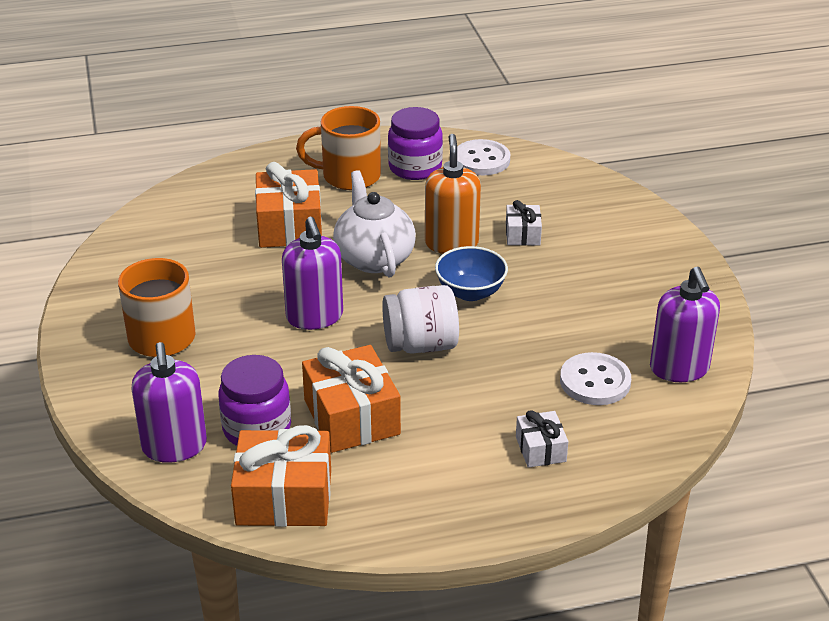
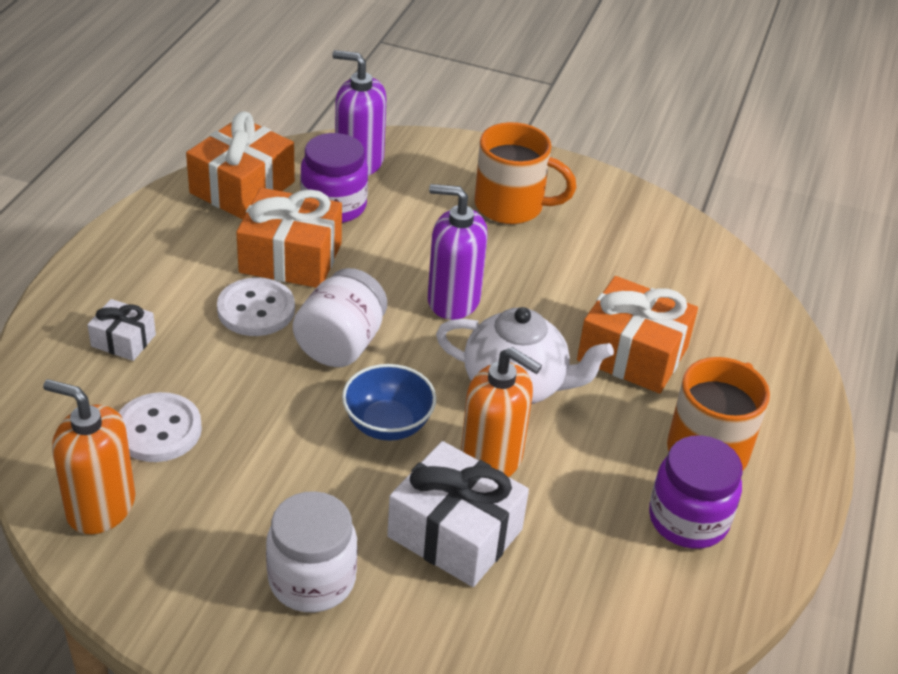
camera: 120 degrees right, 5 degrees up
white button [457,139,510,175] -> white button moved to [217,277,295,336]
white gift [506,200,542,246] -> white gift [387,441,529,587], size x1.88
purple soap dispenser [650,267,720,382] -> orange soap dispenser [43,379,135,534]
none -> white jar [266,491,358,612]

